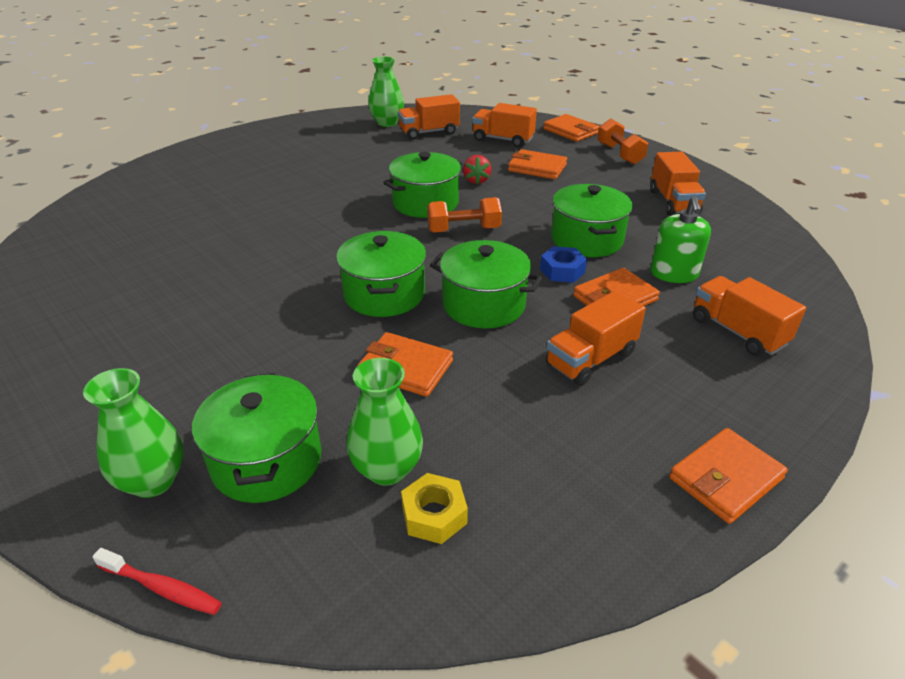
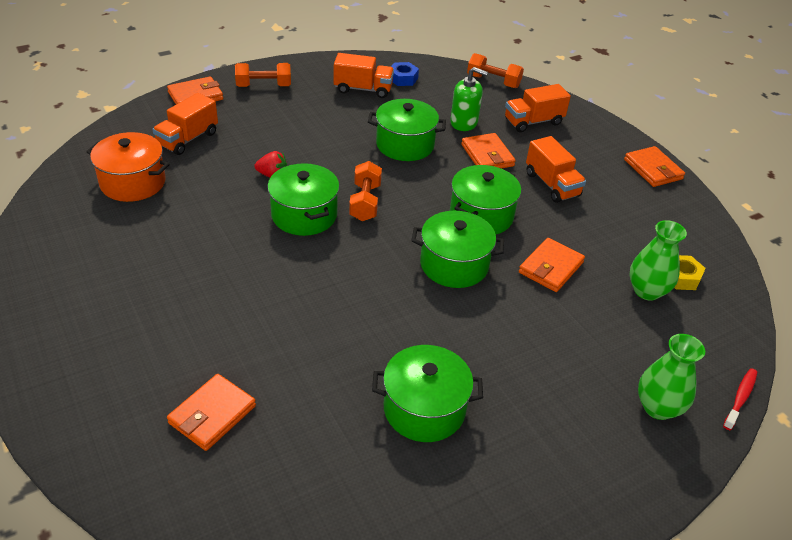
camera: 80 degrees left, 5 degrees up
green pot [192,373,322,503] -> green pot moved to [372,345,483,442]
green vase [368,56,404,127] -> none
orange truck [398,94,460,140] -> orange pot [86,132,170,202]
orange wallet [508,149,567,179] -> orange wallet moved to [167,374,256,451]
blue nut [540,246,587,283] -> blue nut moved to [391,62,419,86]
none -> orange dumbbell [467,53,524,88]

